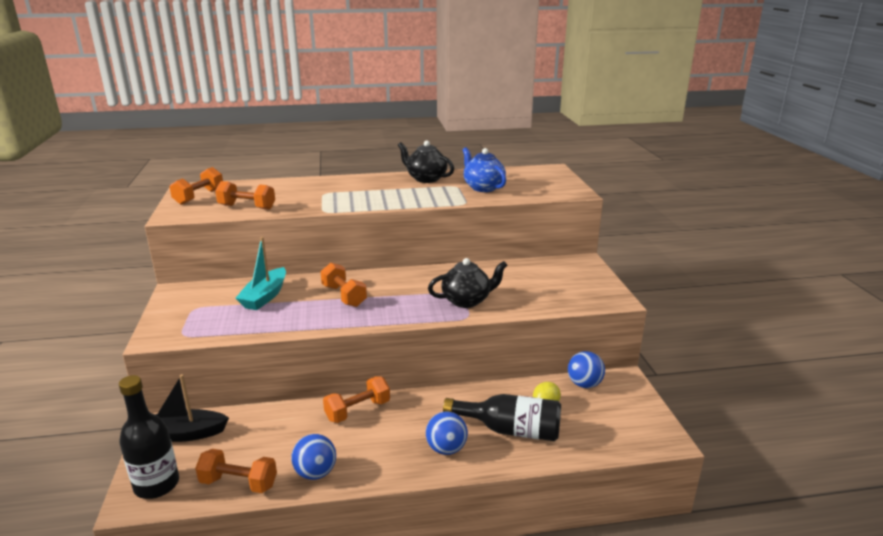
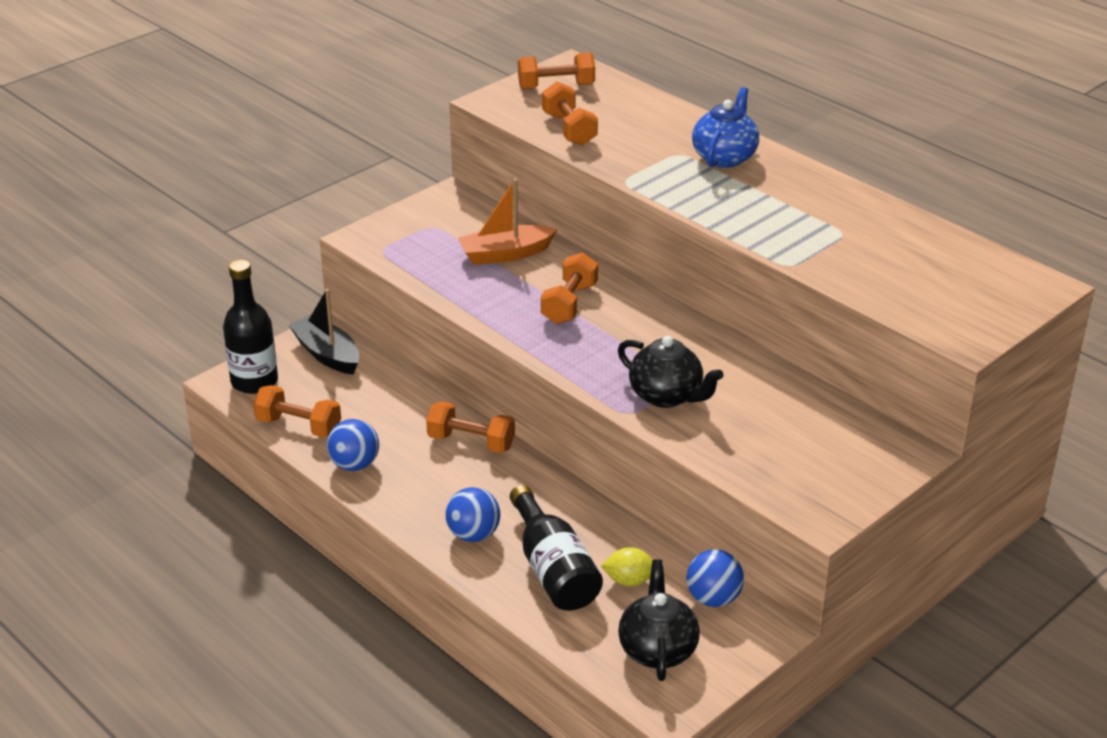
camera: 55 degrees right, 10 degrees up
orange dumbbell [195,449,277,493] -> orange dumbbell turned 45 degrees counterclockwise [253,385,341,437]
turquoise boat [235,237,286,310] -> orange boat [458,179,557,265]
black teapot [398,140,454,183] -> black teapot moved to [618,559,700,681]
blue teapot [463,147,506,192] -> blue teapot moved to [692,87,759,168]

